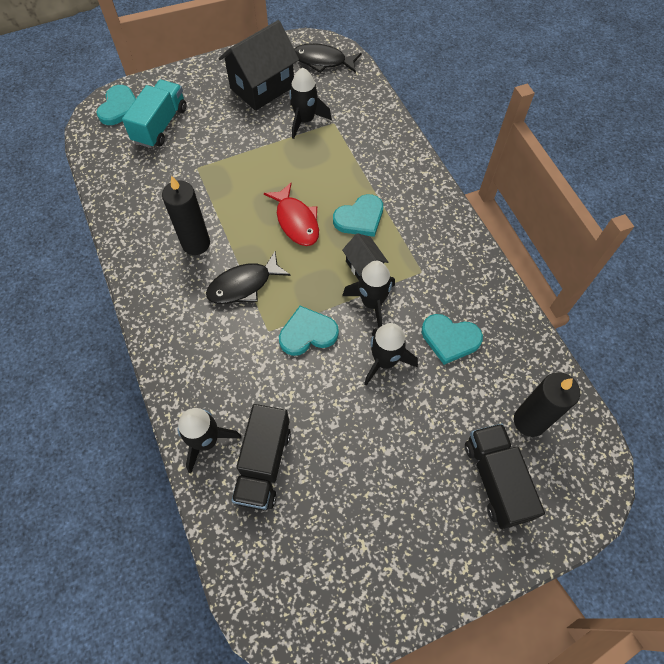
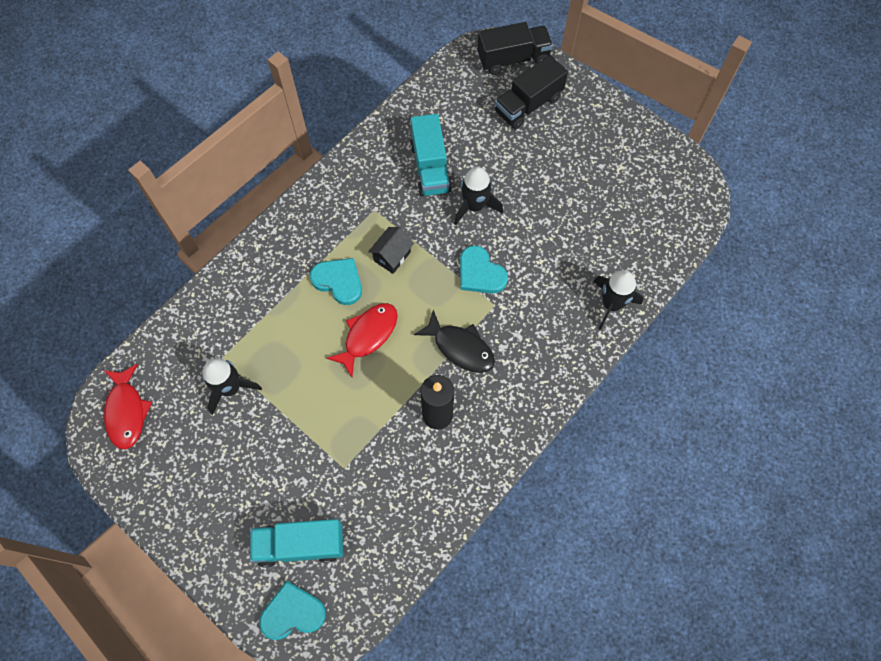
camera: 115 degrees left, 5 degrees up
black house [218,20,299,111] -> none
black truck [231,404,291,511] -> black truck moved to [477,22,553,75]
black fish [294,43,361,73] -> red fish [104,364,152,449]
black rocket [342,261,395,328] -> none
turquoise heart [422,314,483,365] -> turquoise truck [410,114,452,196]
black candle [514,372,580,437] -> none

